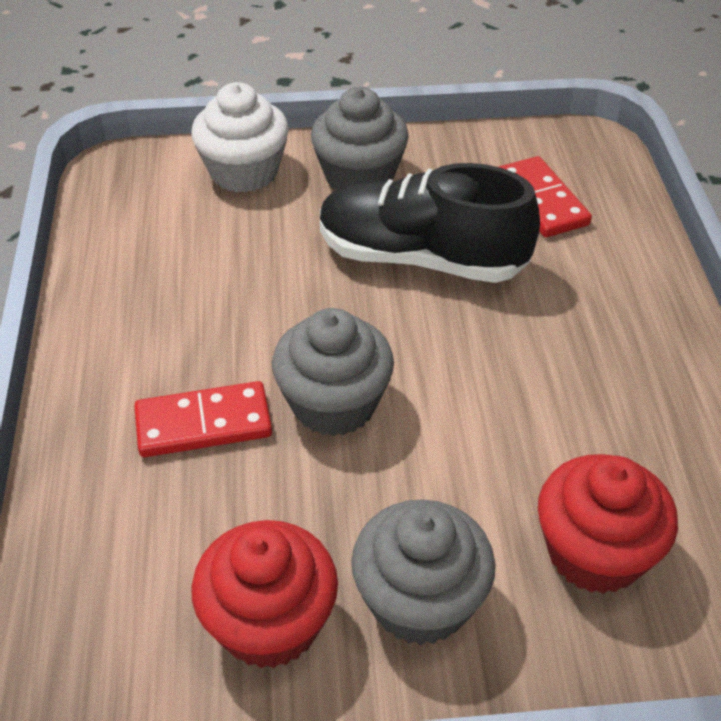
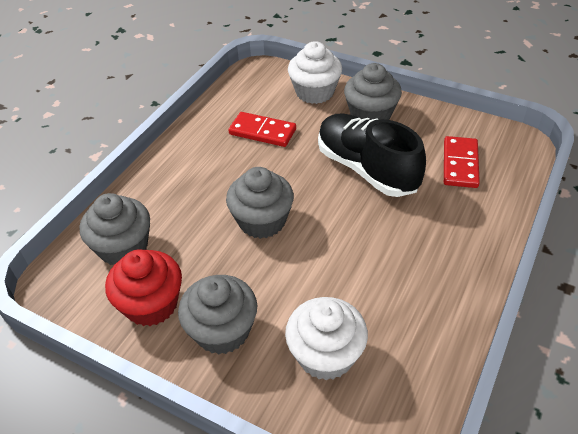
camera: 35 degrees right, 0 degrees up
red domino [134,381,272,457] -> red domino moved to [228,112,296,147]
red cupcake [538,454,678,594] -> white cupcake [285,297,368,380]
none -> grey cupcake [79,193,150,265]

